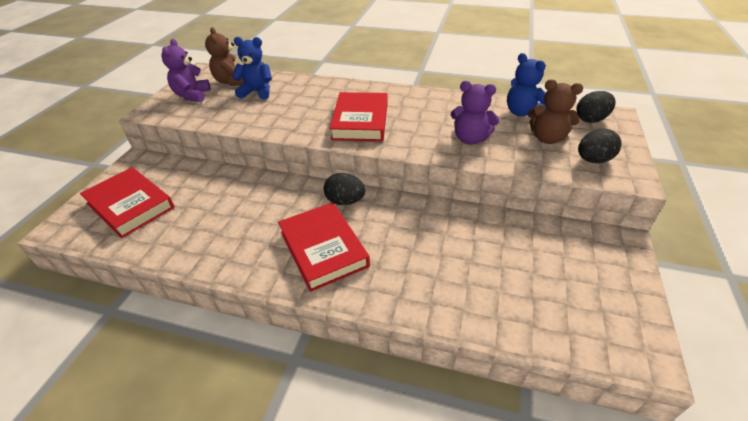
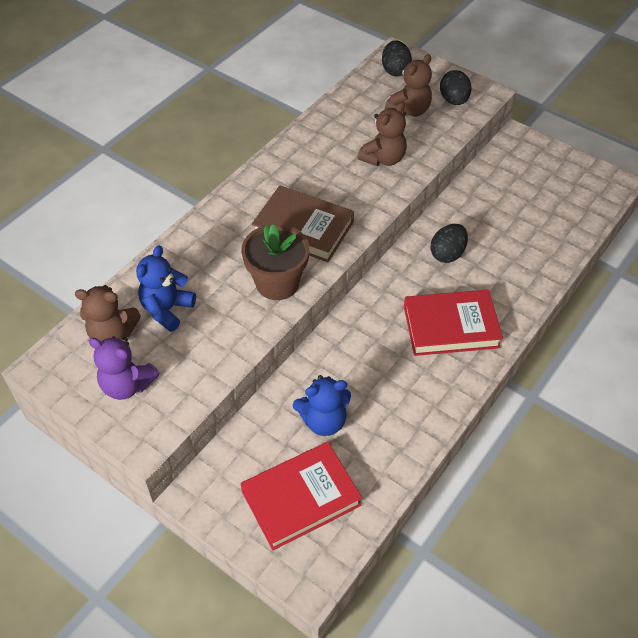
camera: 70 degrees left, 10 degrees up
black egg [323,173,366,205] -> black egg moved to [430,224,468,263]
red book [329,92,388,142] -> brown book [252,185,354,262]
purple teddy bear [451,81,500,145] -> brown teddy bear [357,102,407,166]
blue teddy bear [507,53,546,117] -> blue teddy bear moved to [292,375,351,436]
none -> brown flower pot [241,224,310,300]

